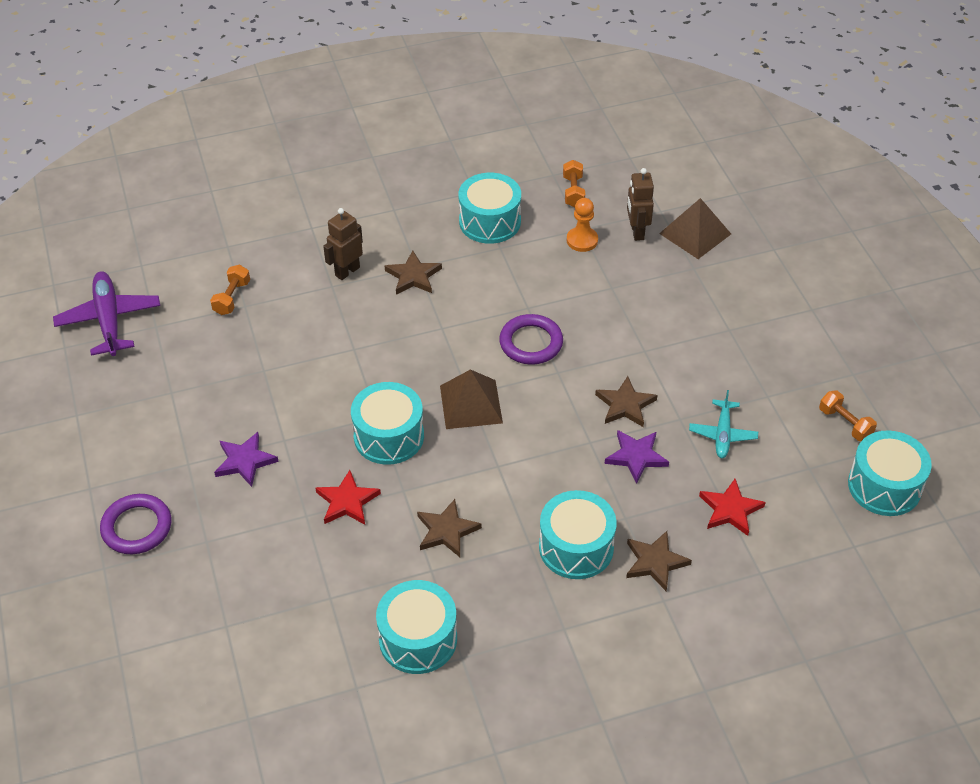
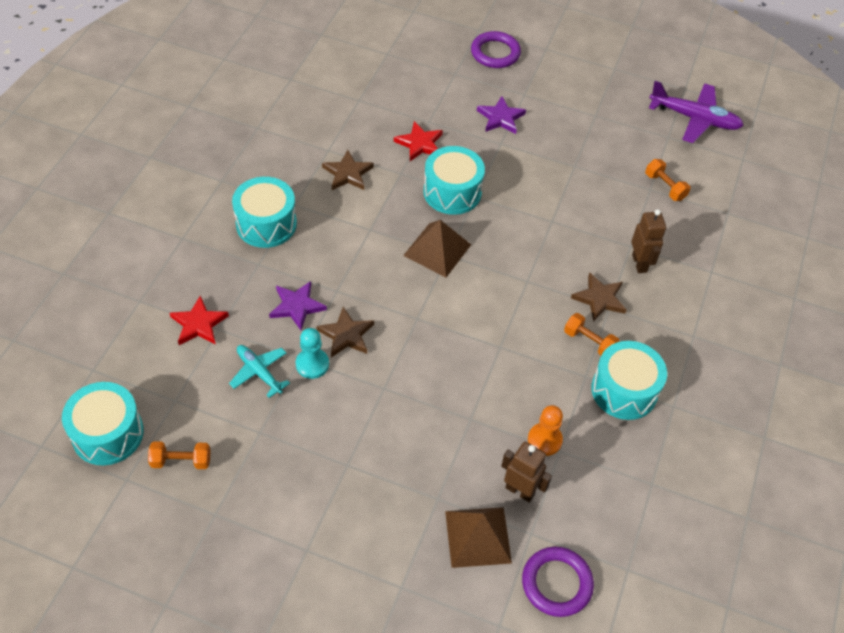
camera: 125 degrees right, 5 degrees up
turquoise drum [376,580,457,674] -> none
purple ring [499,314,563,365] -> purple ring moved to [522,547,594,617]
orange dumbbell [563,160,585,207] -> orange dumbbell moved to [564,313,619,355]
brown star [626,531,692,591] -> none
none -> turquoise pawn [296,328,329,379]

